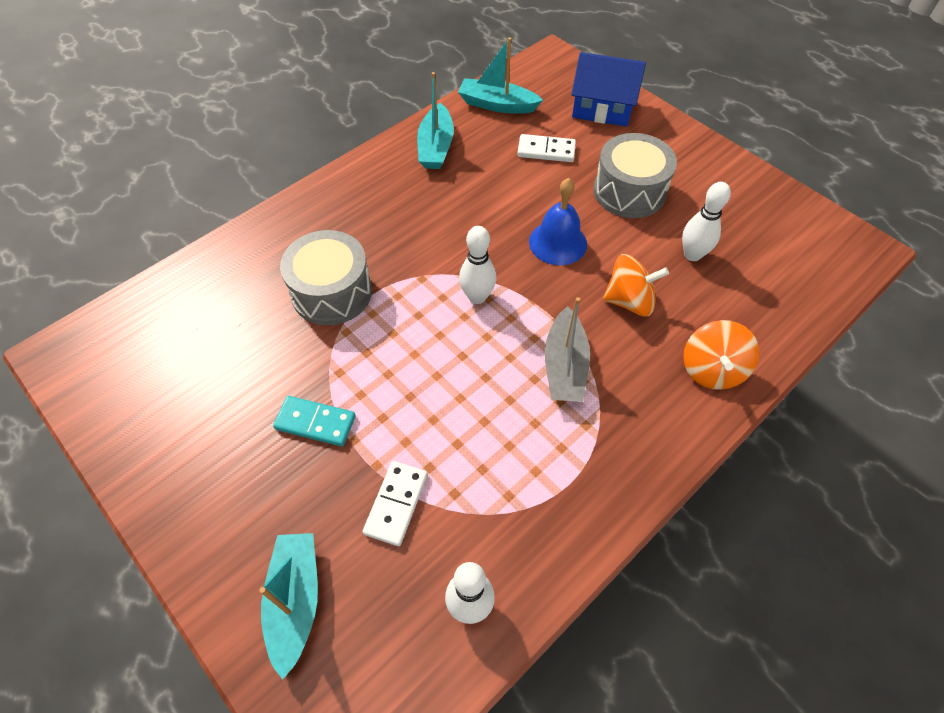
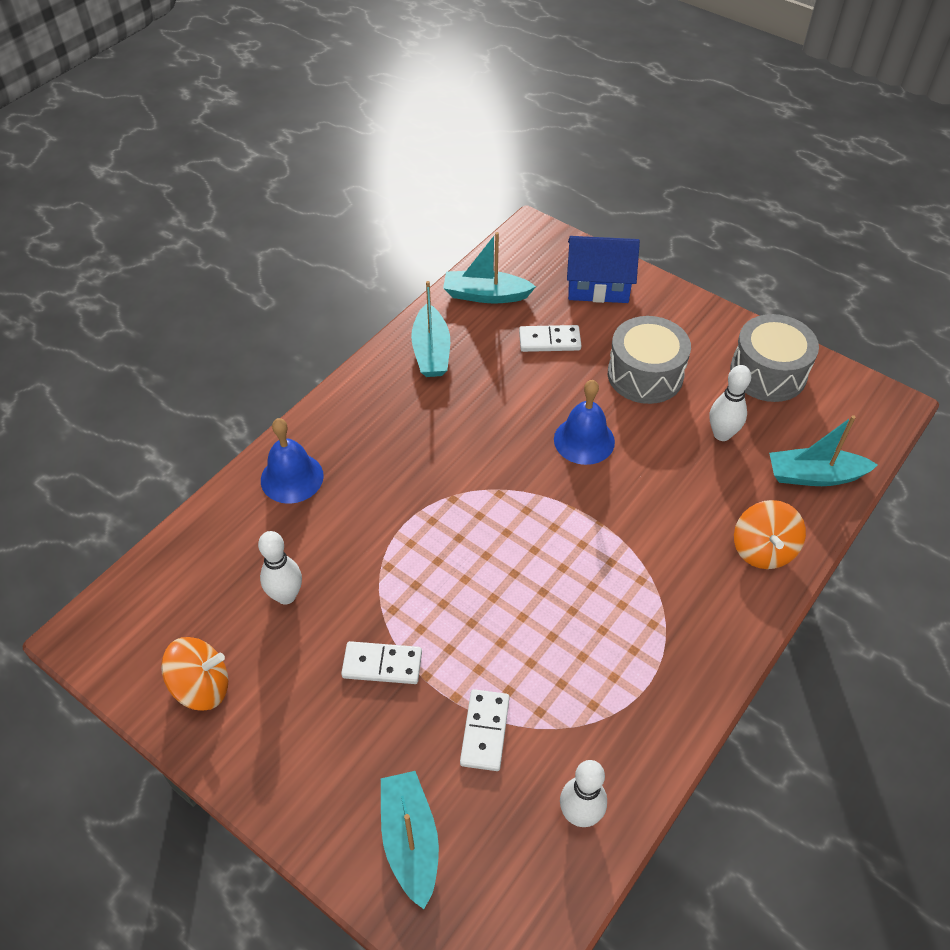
camera: 10 degrees left, 5 degrees down
turquoise domino [273,396,356,447] -> white domino [341,641,422,684]
grey drum [280,230,372,325] -> grey drum moved to [730,314,819,402]
white bowling pin [459,226,496,304] -> white bowling pin moved to [258,531,302,605]
grey boat [545,297,590,402] -> none
orange spinning top [603,254,669,316] -> orange spinning top moved to [161,637,228,711]
none -> blue bell [261,418,324,504]
none -> turquoise boat [769,415,878,486]

